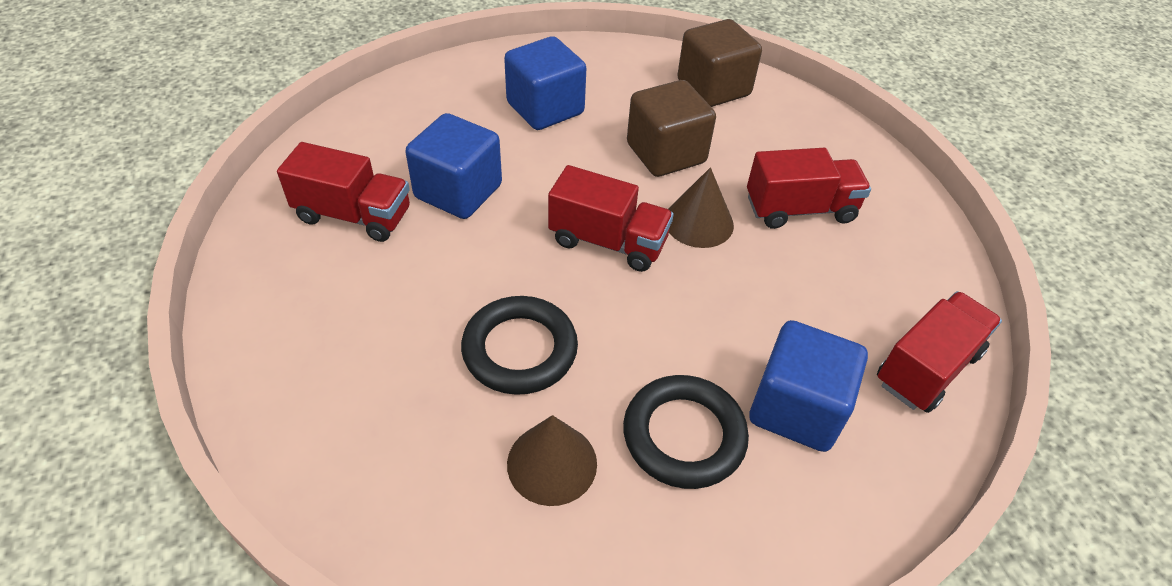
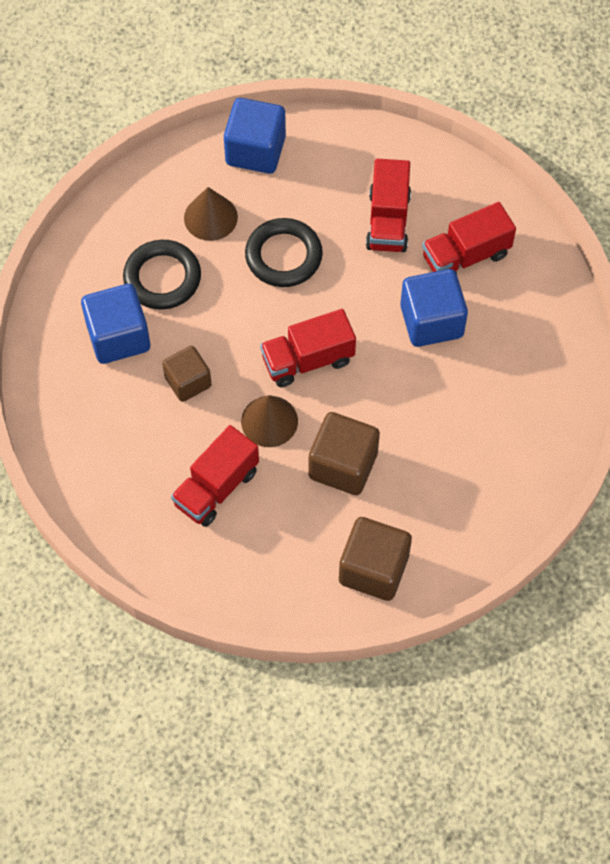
camera: 140 degrees right, 15 degrees up
blue cube [504,36,586,130] -> blue cube moved to [224,98,286,174]
red truck [877,291,1002,413] -> red truck moved to [366,159,411,252]
none -> brown cube [162,346,212,402]

